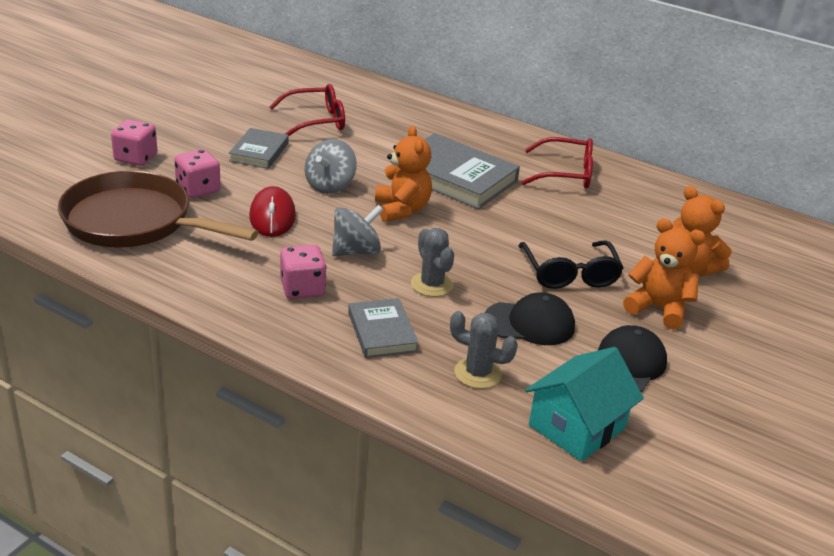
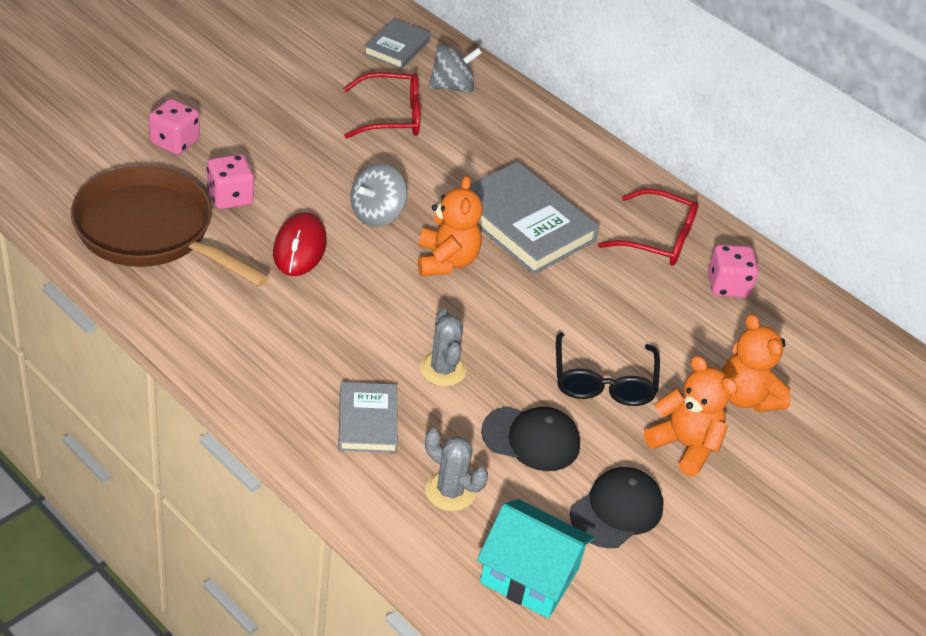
camera: 10 degrees right, 10 degrees up
grey book [229,128,289,169] -> grey book moved to [364,18,431,69]
pink dice [280,245,326,299] -> pink dice moved to [708,245,758,298]
grey spinning top [332,205,384,256] -> grey spinning top moved to [429,44,482,93]
turquoise house [525,347,644,462] -> turquoise house turned 60 degrees clockwise [477,499,595,618]

